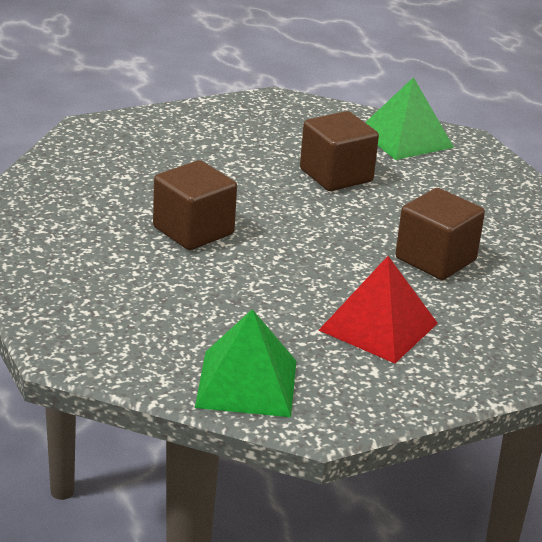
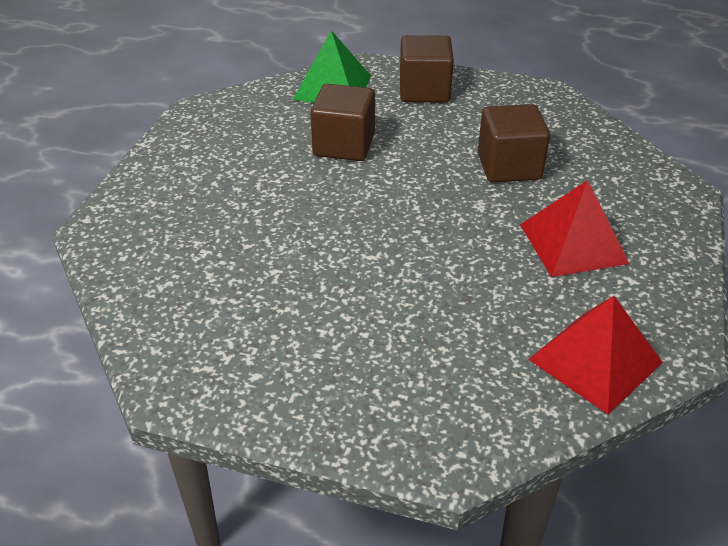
camera: 45 degrees left, 10 degrees up
brown cube [153,160,237,250] -> brown cube moved to [400,35,454,103]
green pyramid [195,309,296,417] -> red pyramid [528,296,663,414]

